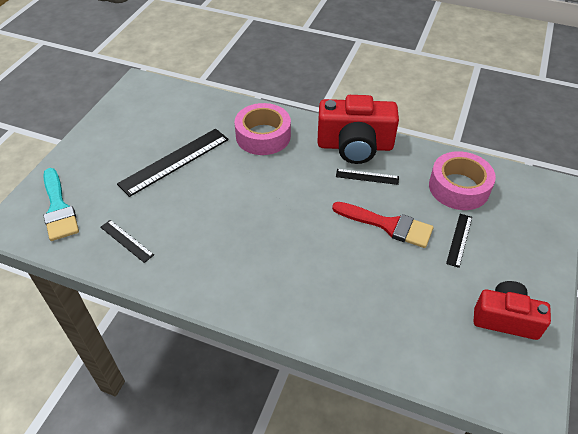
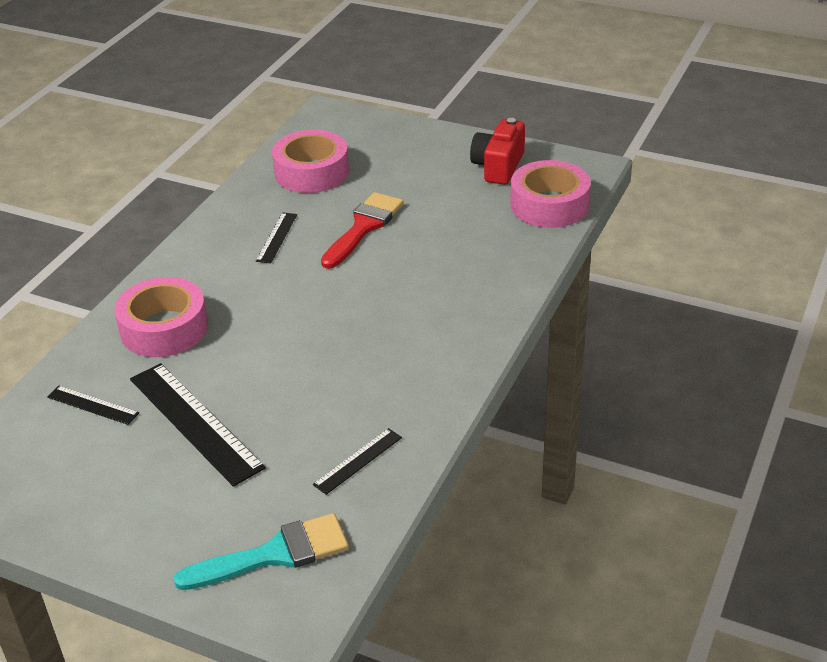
camera: 85 degrees left, 10 degrees down
red camera [317,95,399,164] -> none
black ruler [446,214,472,268] -> black ruler moved to [47,386,139,425]
none -> pink tape [510,160,591,228]

